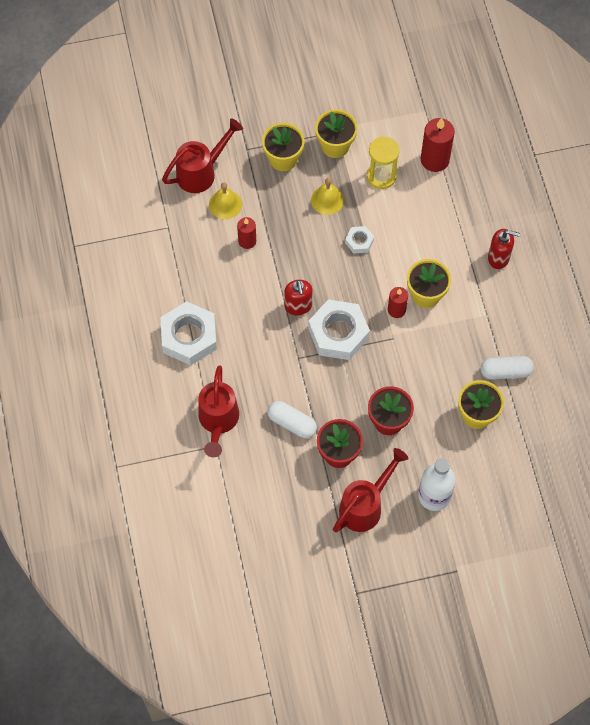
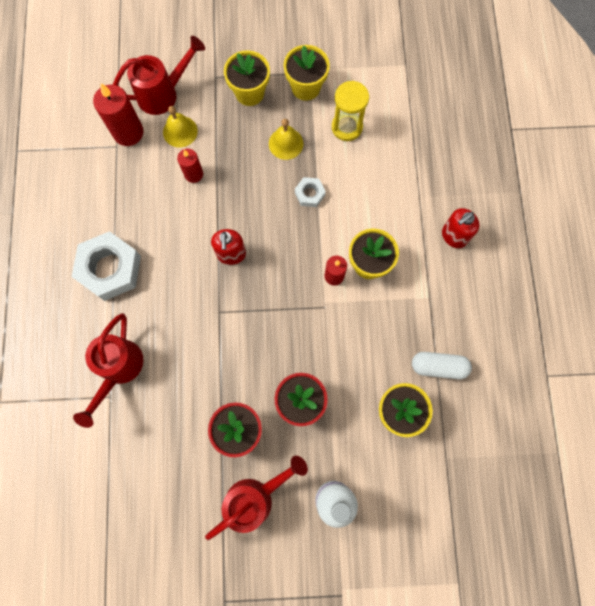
camera: 10 degrees right, 10 degrees up
white capsule [268,401,317,438] -> none
white nut [308,299,370,360] -> none
red candle [421,118,455,172] -> red candle moved to [93,83,143,146]
red soap dispenser [488,229,520,269] -> red soap dispenser turned 120 degrees clockwise [442,208,479,248]

